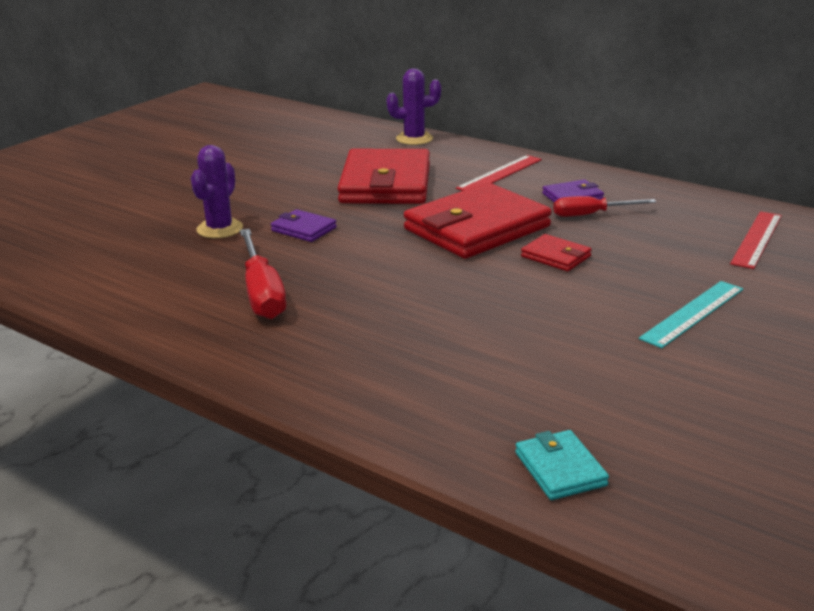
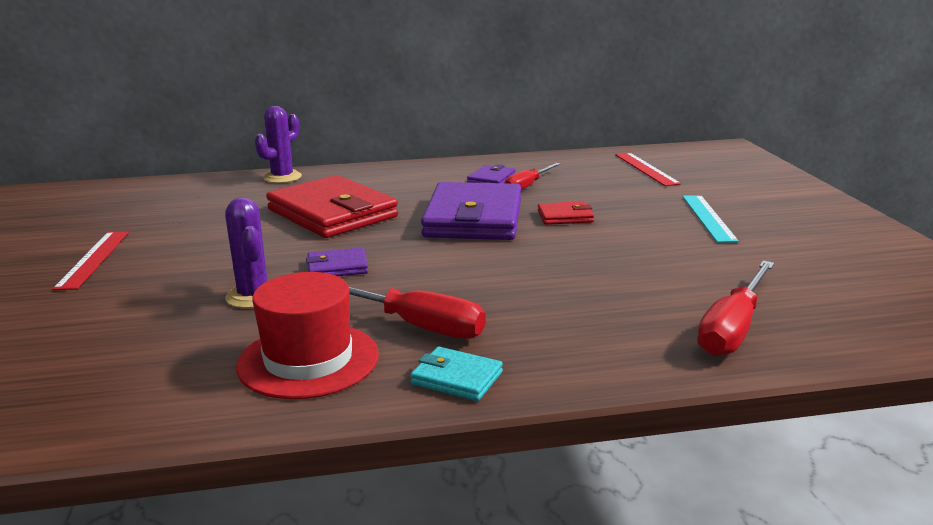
camera: 45 degrees left, 5 degrees down
red wallet [404,183,552,259] -> purple wallet [421,182,521,240]
red ruler [456,155,542,191] -> red ruler moved to [52,231,129,290]
turquoise wallet [515,430,609,500] -> turquoise wallet moved to [410,347,503,401]
none -> red hat [236,272,379,399]
none -> red screwdriver [697,261,774,356]

